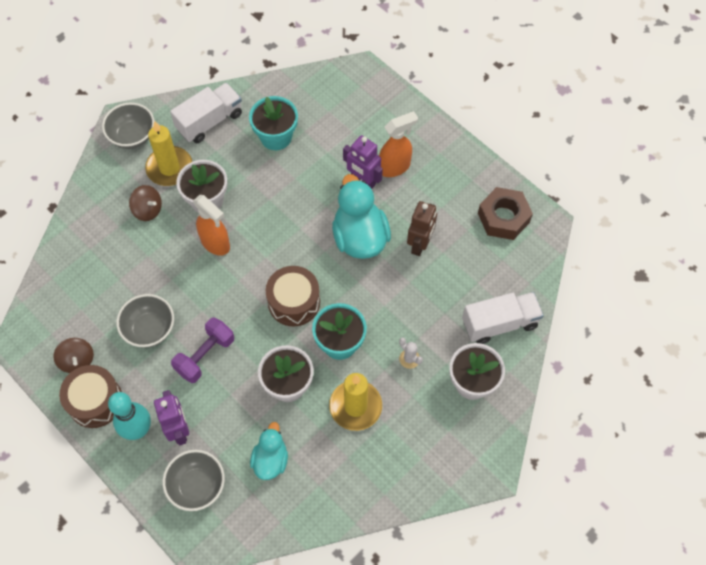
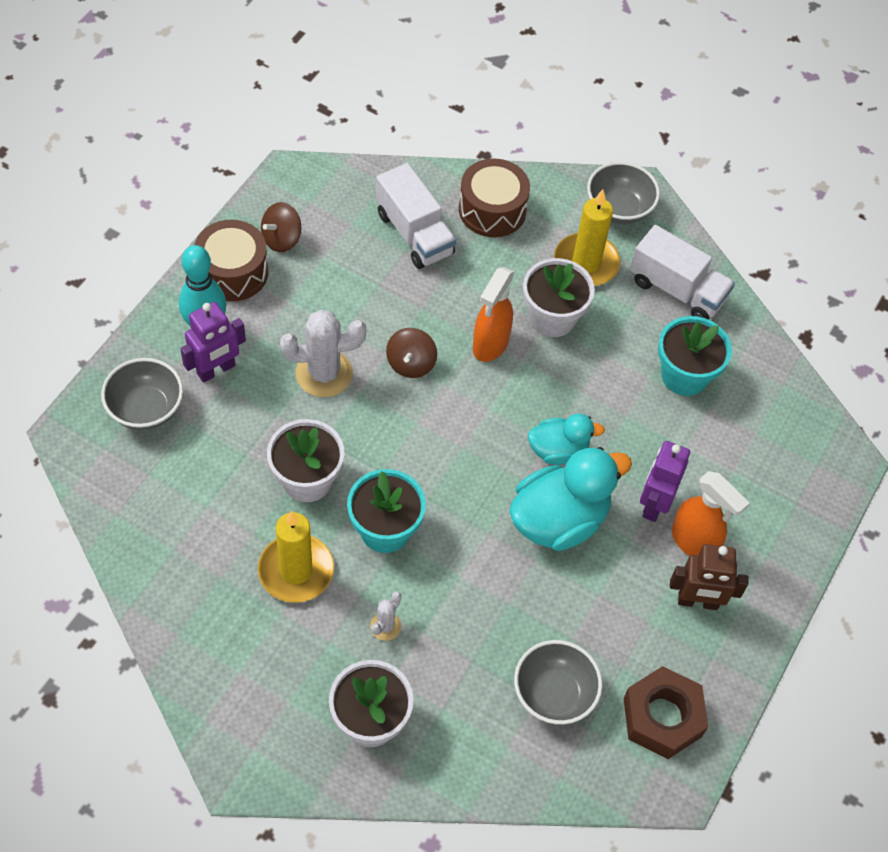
camera: 70 degrees right, 5 degrees down
grey bowl [116,294,174,348] -> grey bowl moved to [514,640,603,725]
brown spinning top [129,185,162,221] -> brown spinning top moved to [386,328,437,378]
purple dumbbell [171,318,234,383] -> white cactus [280,309,366,397]
turquoise duck [250,422,288,480] -> turquoise duck moved to [528,414,605,465]
brown drum [266,266,320,327] -> brown drum moved to [459,158,530,237]
brown robot [407,201,437,256] -> brown robot moved to [670,544,749,610]
white truck [462,292,544,344] -> white truck moved to [376,163,456,269]

